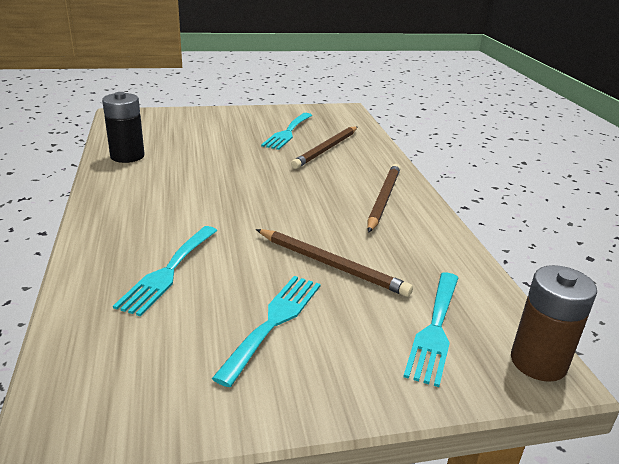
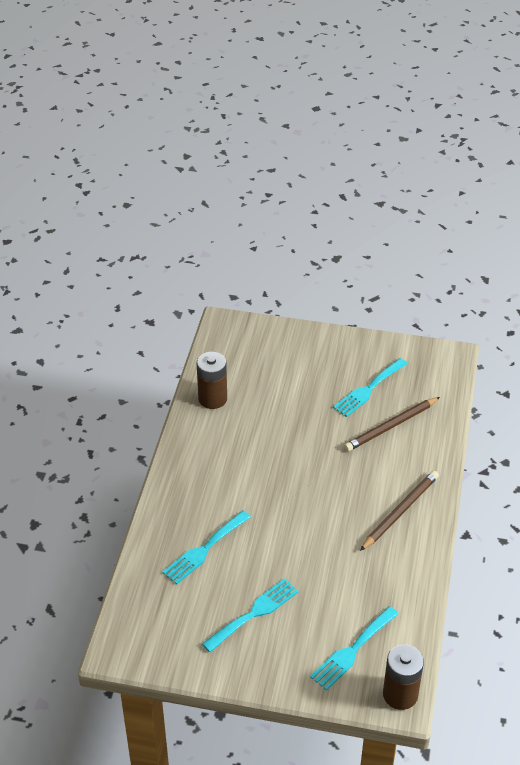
camera: 25 degrees right, 15 degrees up
black battery [102,92,145,163] -> brown battery [197,352,227,409]
brown pencil [256,229,413,297] -> none

